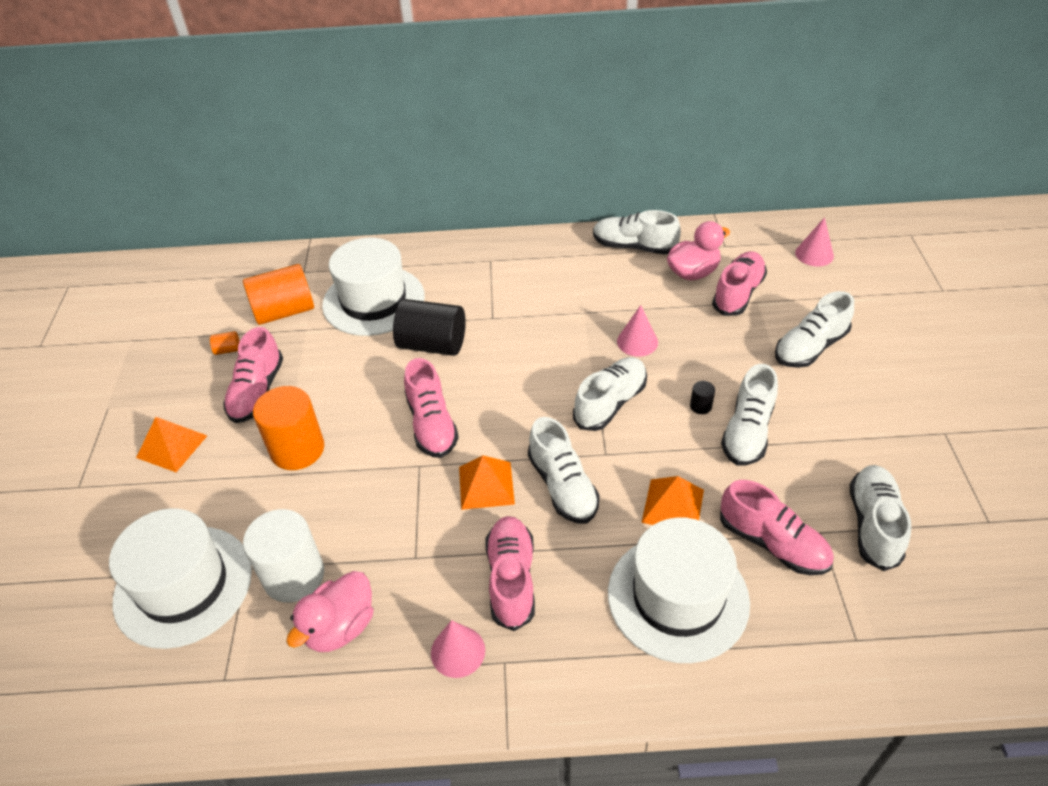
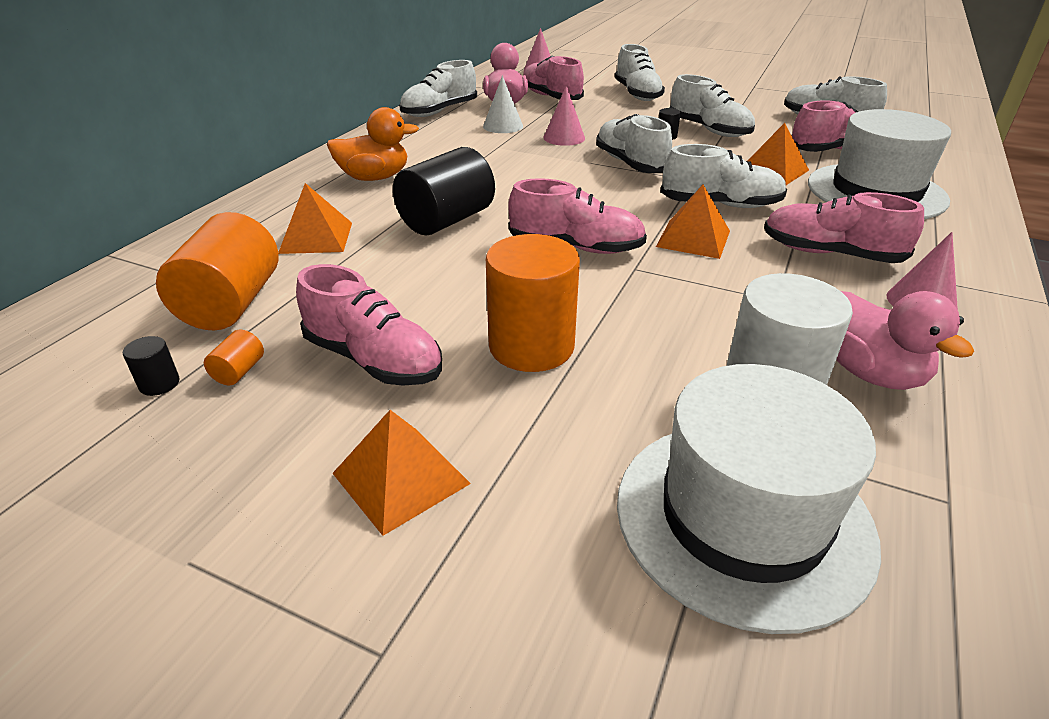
camera: 65 degrees left, 10 degrees down
white hat [322,238,425,336] -> orange pyramid [278,183,352,254]
none -> black cylinder [123,336,180,396]
none -> orange duck [327,107,419,181]
none -> white cone [483,76,523,133]

